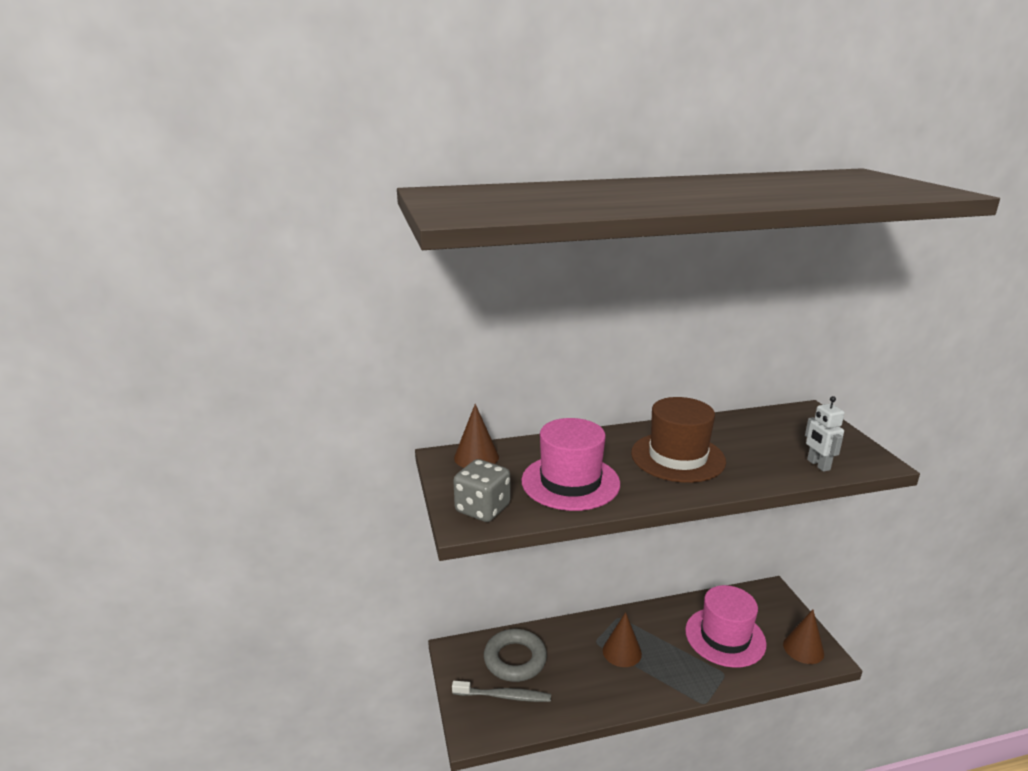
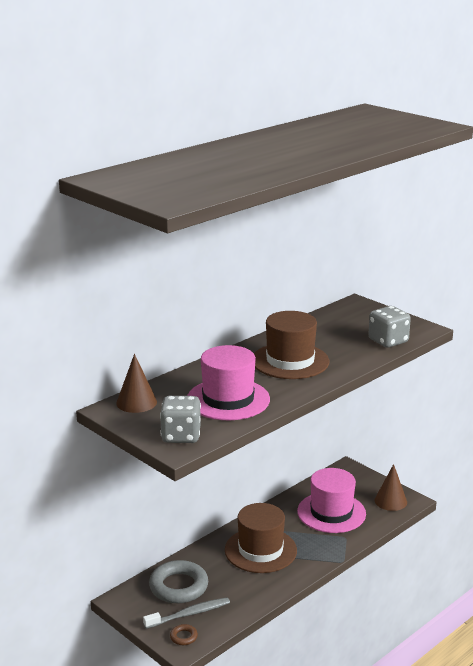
camera: 30 degrees left, 0 degrees up
brown cone [603,612,642,667] -> brown hat [225,503,297,573]
white robot [805,396,844,472] -> grey dice [368,306,411,348]
none -> brown ring [170,624,198,645]

